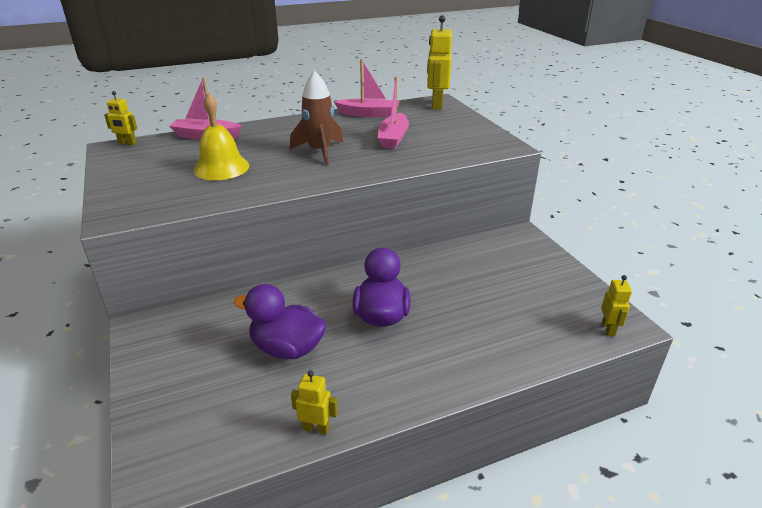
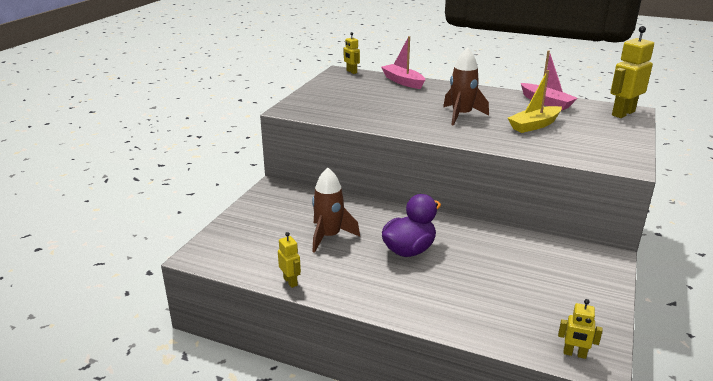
camera: 45 degrees right, 5 degrees down
yellow bell [193,93,249,180] -> none
purple duck [234,284,327,359] -> brown rocket [312,168,360,253]
pink boat [378,77,409,149] -> yellow boat [508,70,562,133]
yellow robot [601,275,632,336] -> yellow robot turned 60 degrees clockwise [558,299,603,359]

